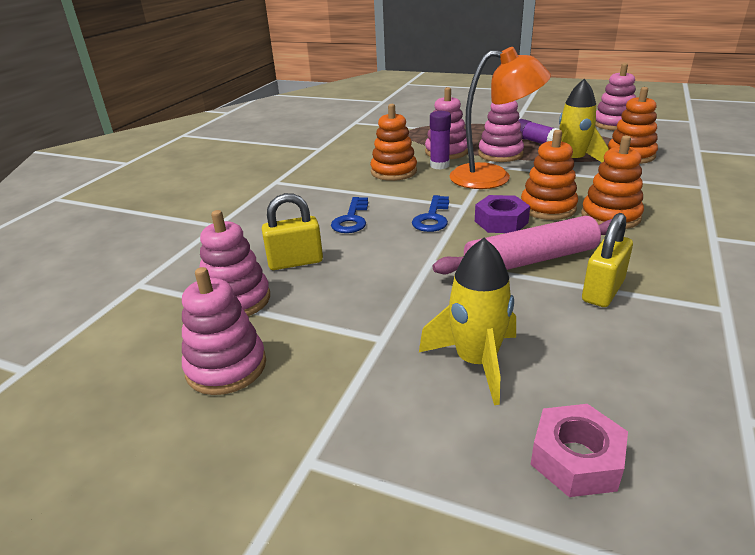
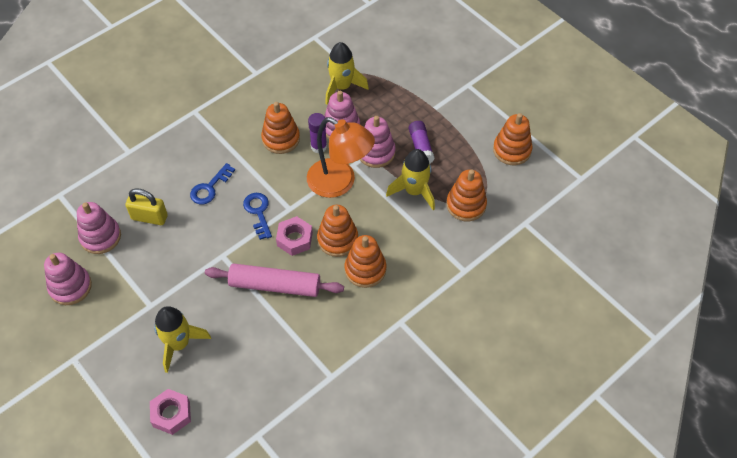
camera: 25 degrees right, 25 degrees up
blue key [412,195,449,232] -> blue key turned 120 degrees clockwise [243,193,272,240]
purple nut [475,195,530,233] -> pink nut [276,216,313,256]
yellow padlock [582,213,633,307] -> none
pink stacking toy [595,63,636,130] -> orange stacking toy [493,113,533,165]
none -> yellow rocket [325,42,369,104]

